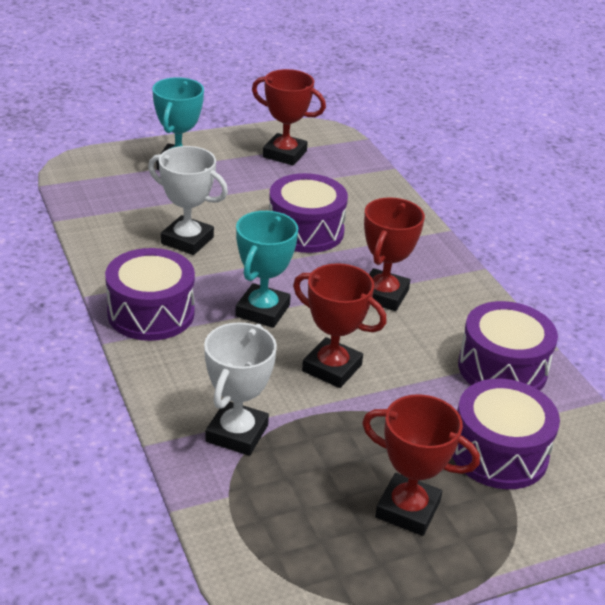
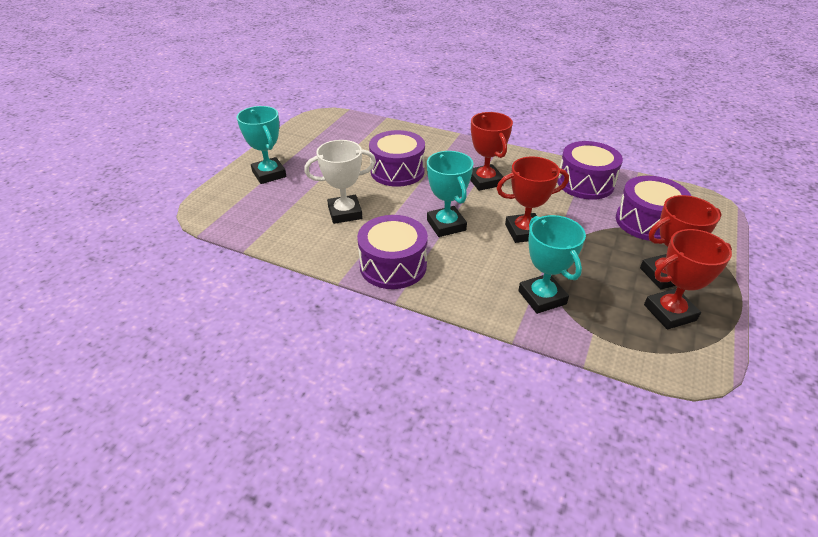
camera: 40 degrees left, 5 degrees up
white trophy [204,322,277,456] -> turquoise trophy [518,215,586,314]
red trophy [252,69,326,165] -> red trophy moved to [644,229,732,330]

